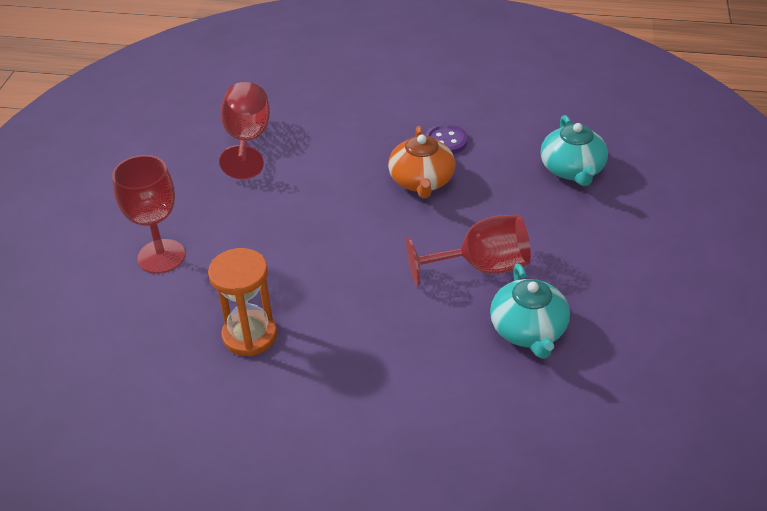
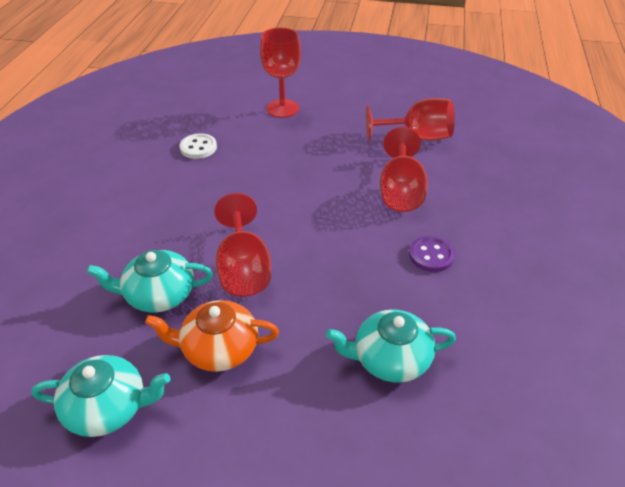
camera: 90 degrees right, 0 degrees up
orange hourglass [208,248,277,356] -> white button [180,133,217,159]
orange teapot [388,126,455,198] -> orange teapot moved to [145,300,279,372]
none -> turquoise teapot [32,355,171,437]
none -> red goblet [380,127,428,212]

